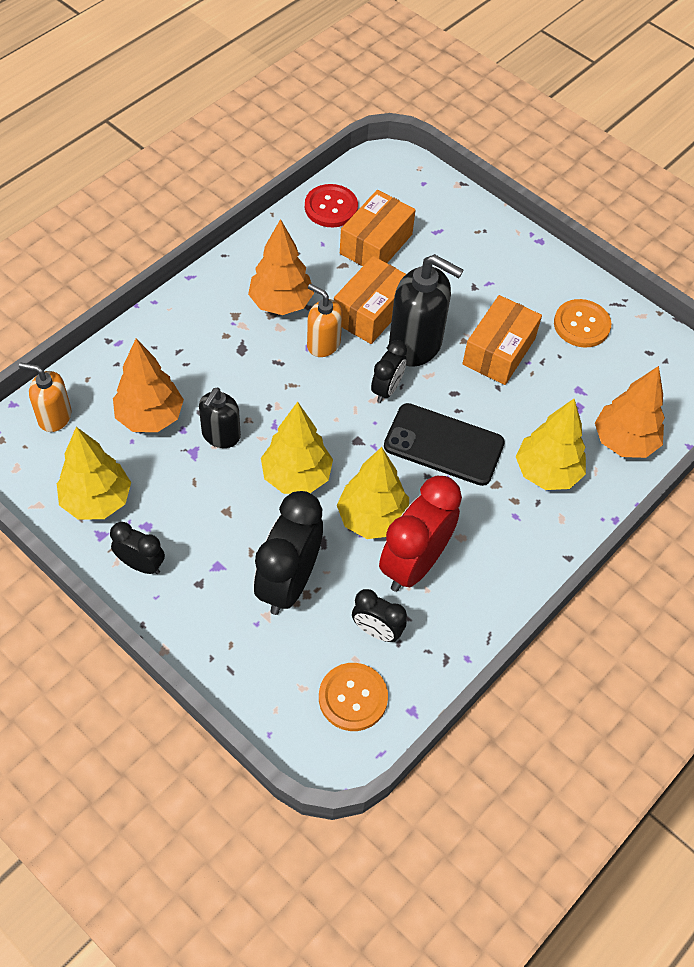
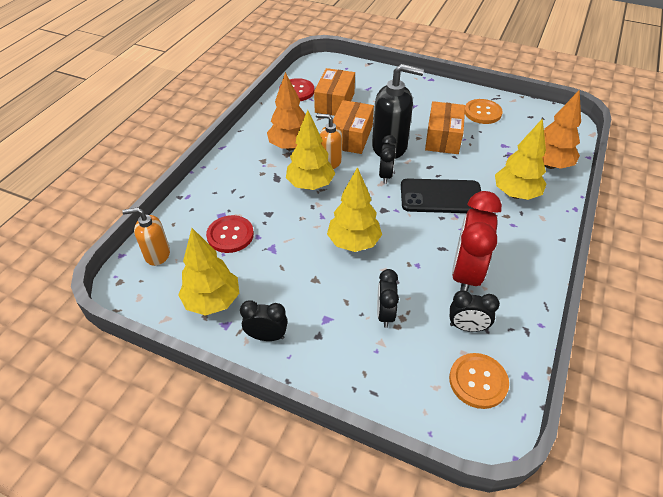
camera: 15 degrees left, 10 degrees down
orange tree [113,338,184,432] -> red button [206,215,254,253]
black soap dispenser [199,388,241,448] -> none
black clock [254,491,323,615] -> black clock [377,269,399,328], size x0.55
yellow tree [337,447,409,539] -> yellow tree moved to [286,110,335,190]

